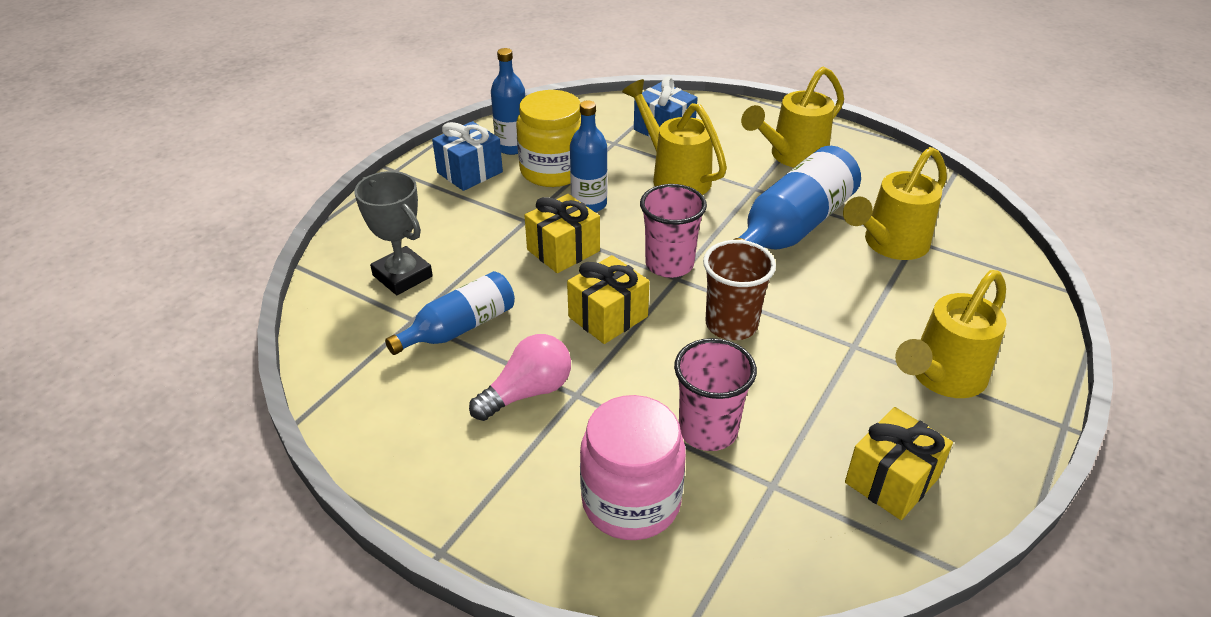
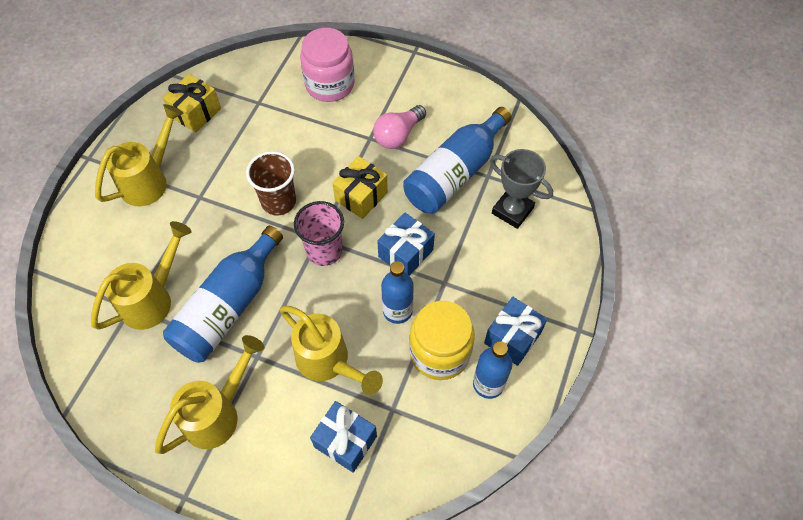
camera: 170 degrees right, 20 degrees up
blue bottle [385,271,515,355] -> blue bottle [403,107,512,214], size x1.59
yellow gift [525,194,600,273] -> blue gift [377,213,435,276]
pink cup [674,338,757,451] -> none

